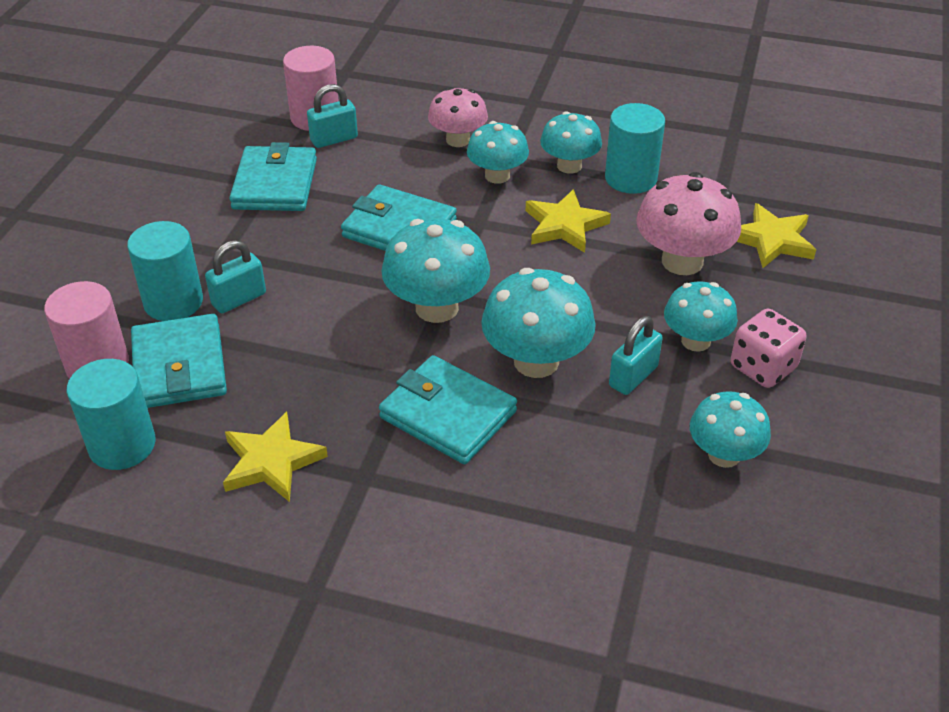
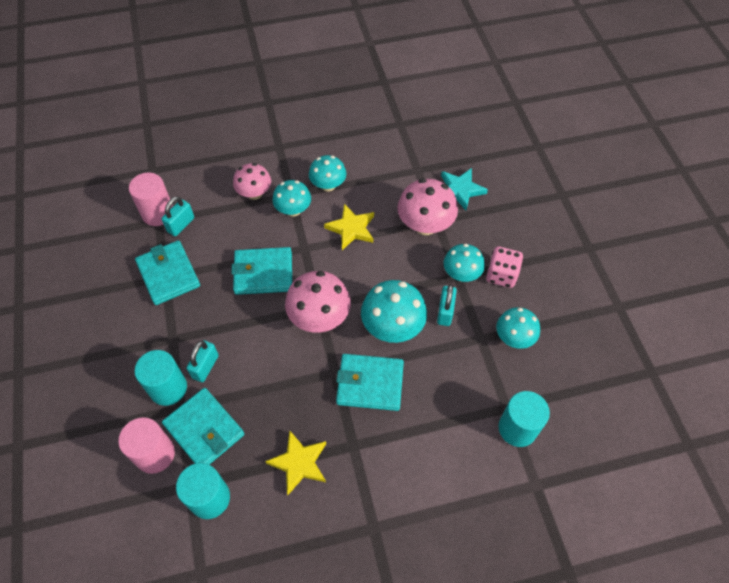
camera: 30 degrees left, 15 degrees up
turquoise mushroom [381,219,490,323] -> pink mushroom [285,271,351,333]
turquoise cylinder [605,103,665,194] -> turquoise cylinder moved to [498,391,550,447]
yellow star [737,203,816,268] -> turquoise star [441,168,488,211]

